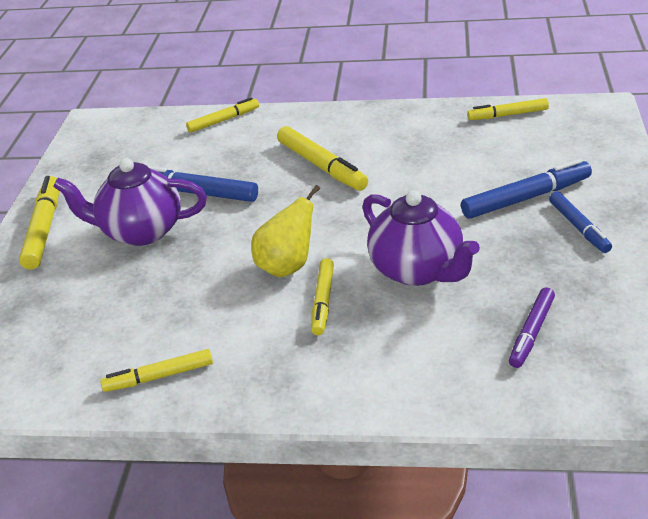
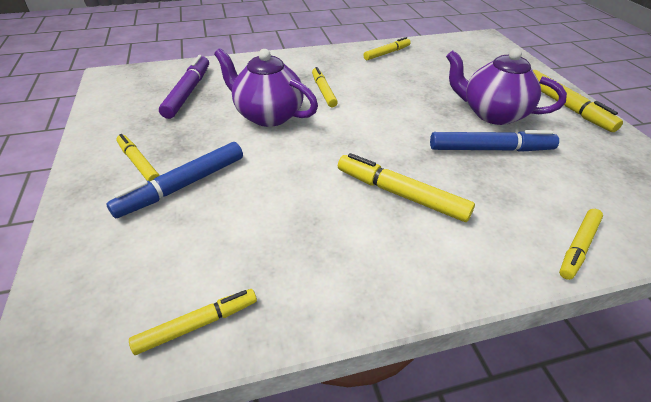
camera: 155 degrees right, 5 degrees up
purple teapot [53,158,207,246] -> purple teapot turned 135 degrees counterclockwise [446,48,567,125]
yellow pear [251,185,320,277] -> none
purple marker [509,287,555,368] -> purple marker [159,55,209,119], size x1.53
blue marker [549,191,612,253] -> yellow marker [116,134,160,181]

